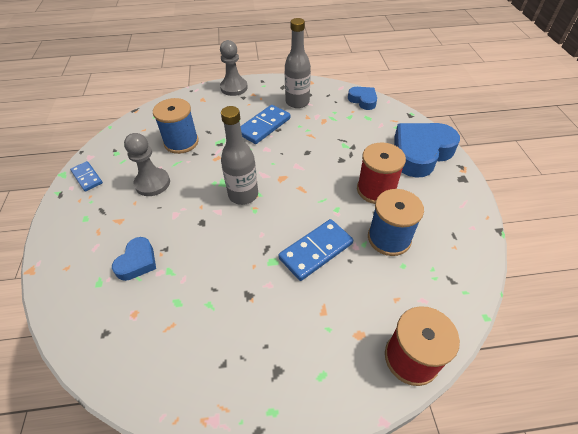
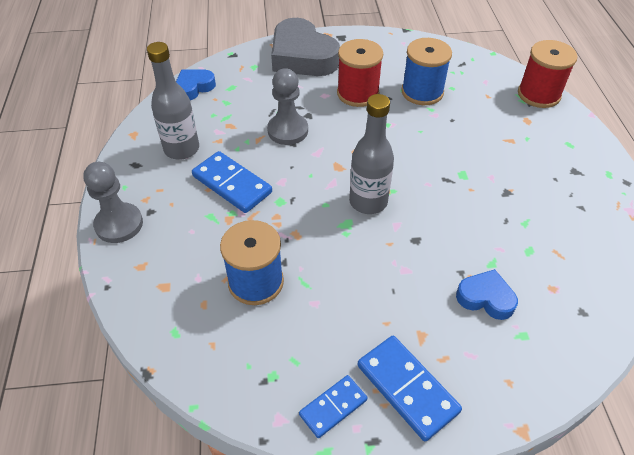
camera: 90 degrees left, 0 degrees up
grey pawn [124,133,170,196] -> grey pawn moved to [267,68,308,145]
blue domino [278,219,353,281] -> blue domino moved to [357,336,462,442]
blue heart [394,123,460,178] -> grey heart [271,18,340,76]

